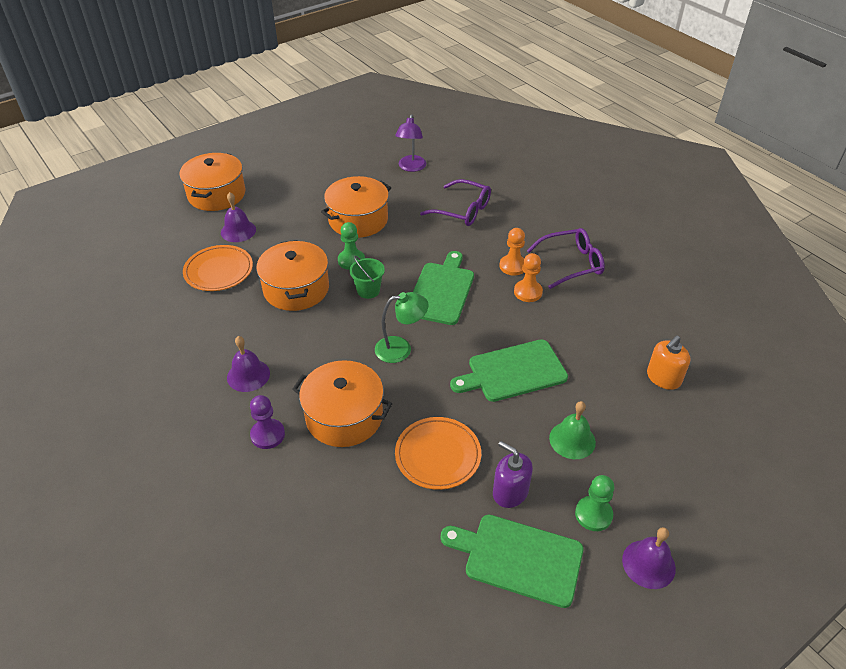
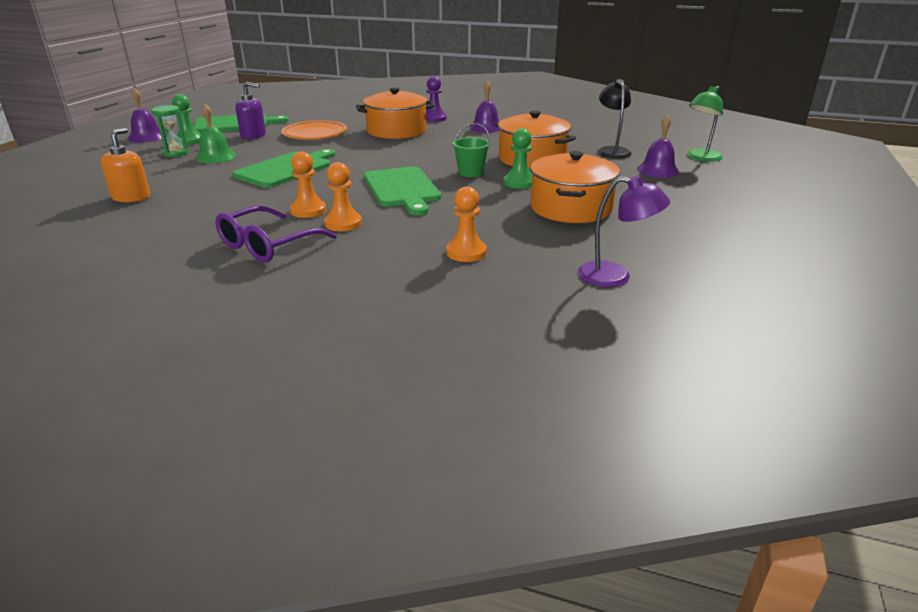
camera: 145 degrees right, 15 degrees down
orange pot [179,153,245,211] -> none
orange plate [183,245,253,291] -> black lamp [597,79,632,159]
green lamp [375,292,429,363] -> green lamp moved to [687,86,723,162]
purple lamp [395,114,426,172] -> purple lamp turned 135 degrees clockwise [577,176,670,287]
purple glasses [420,179,491,226] -> orange pawn [446,186,487,262]
none -> green hourglass [151,105,189,157]

